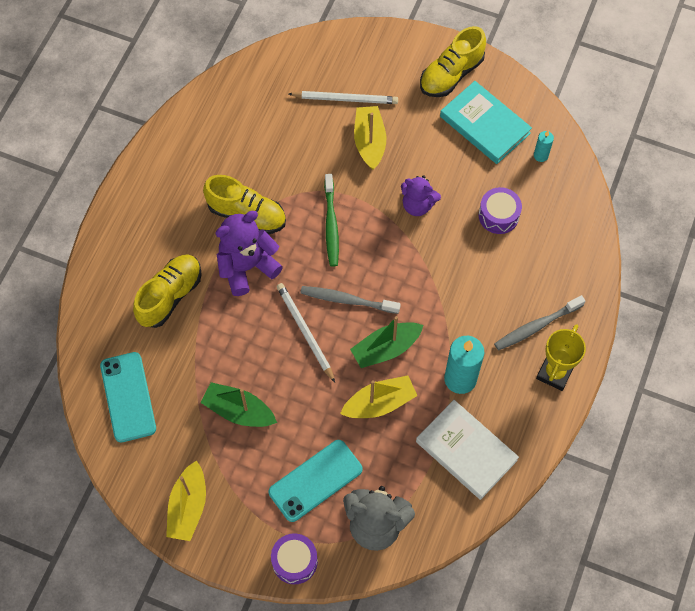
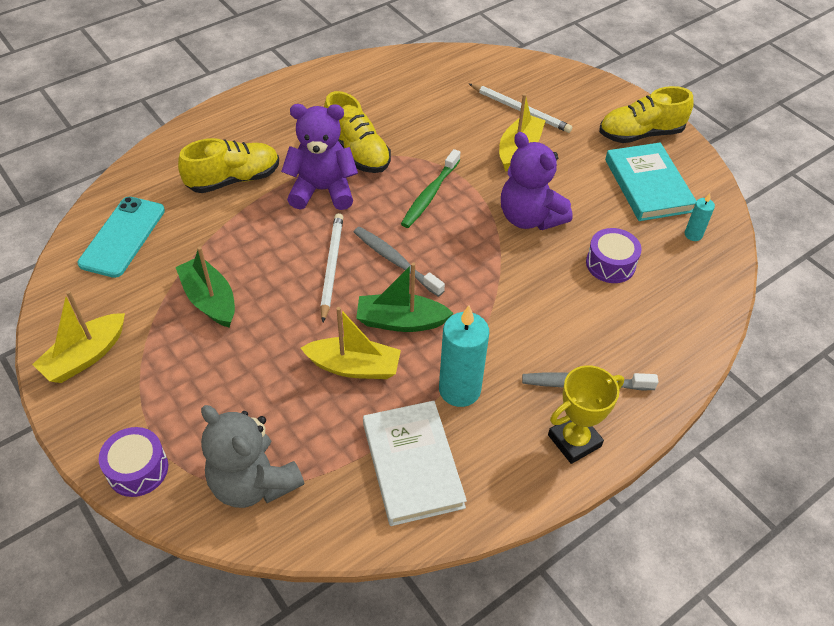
camera: 30 degrees right, 15 degrees down
turquoise phone [269,440,363,522] -> none
purple teddy bear [401,175,441,216] -> purple teddy bear [501,132,573,230], size x1.55

